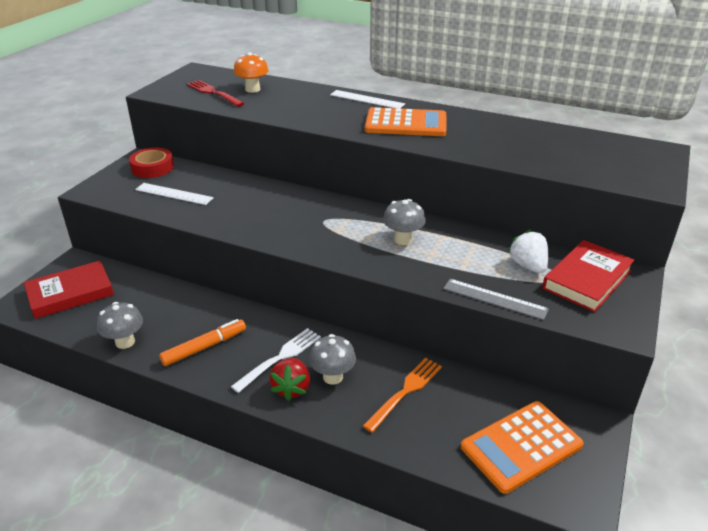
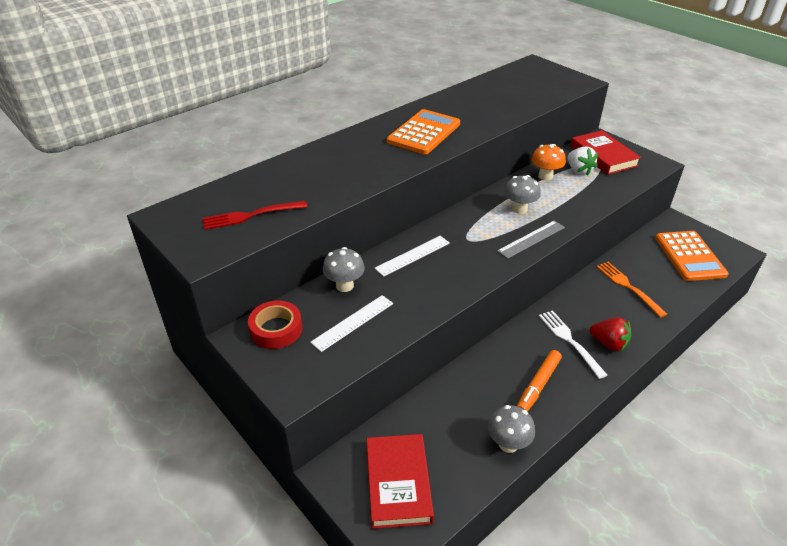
camera: 65 degrees left, 5 degrees up
orange marker [159,319,246,366] -> orange marker turned 135 degrees counterclockwise [517,350,562,412]
orange mushroom [234,52,269,93] -> orange mushroom moved to [532,144,566,180]
grey mushroom [309,334,356,385] -> grey mushroom moved to [323,247,365,292]
white ruler [330,90,405,108] -> white ruler moved to [374,236,450,277]
grey ruler [444,279,549,320] -> grey ruler moved to [497,221,565,259]
white strawberry [508,230,548,273] -> white strawberry turned 120 degrees counterclockwise [568,146,598,175]

